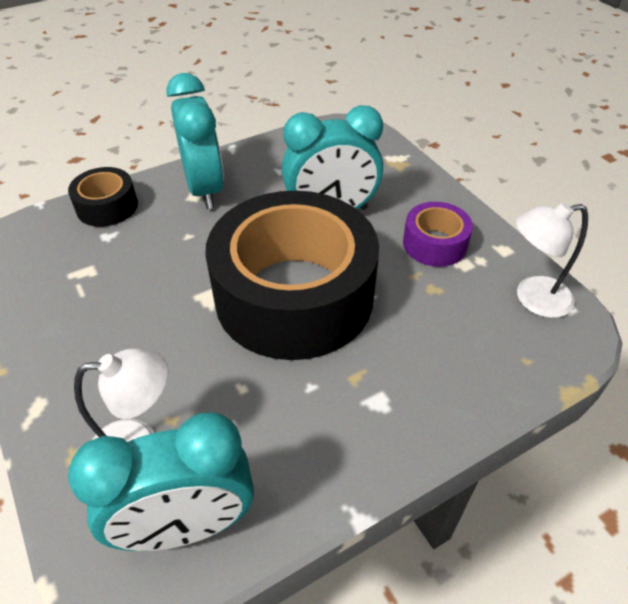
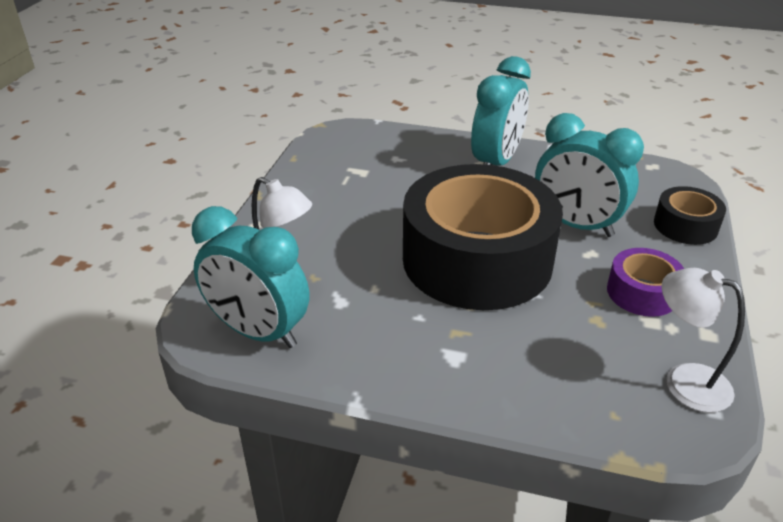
camera: 45 degrees right, 10 degrees down
black tape [68,167,138,227] -> black tape moved to [654,186,726,245]

